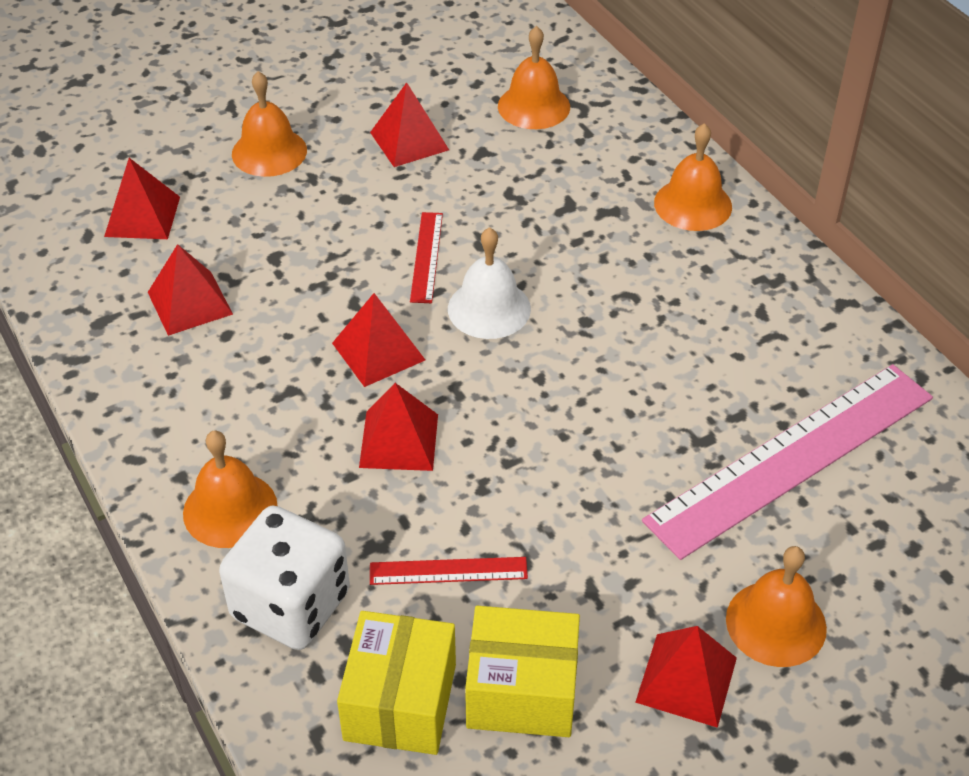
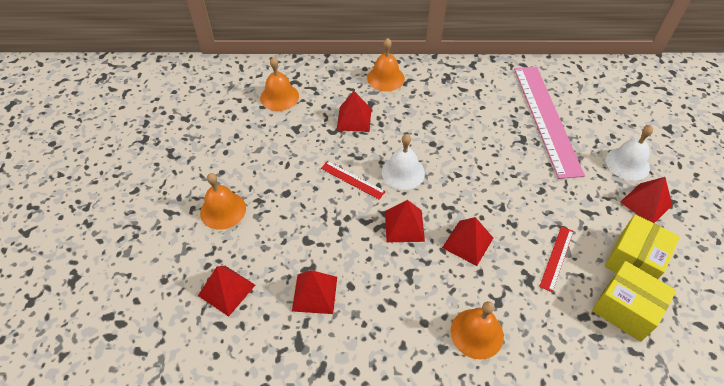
camera: 60 degrees left, 5 degrees up
white dice [219,506,350,650] -> none
red pyramid [370,82,449,167] -> red pyramid moved to [337,91,371,132]
orange bell [726,546,827,667] -> white bell [606,125,653,181]

